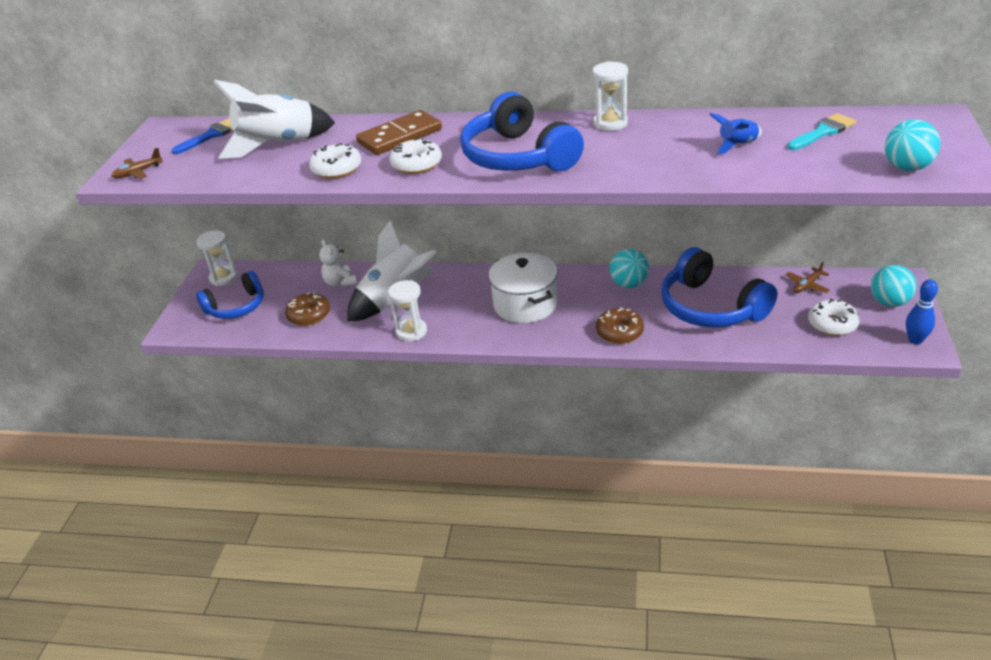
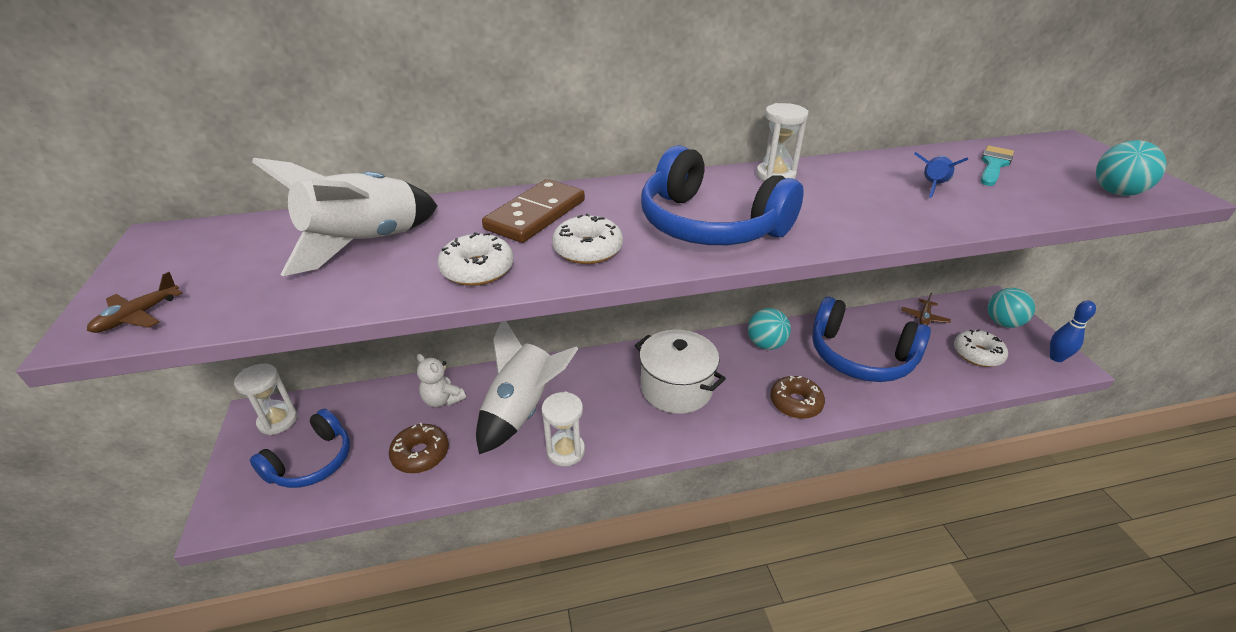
camera: 25 degrees left, 0 degrees up
blue brush [171,118,232,154] -> none

